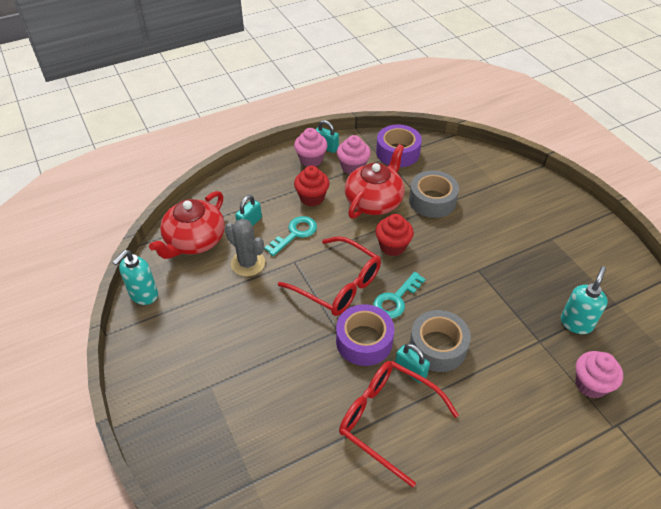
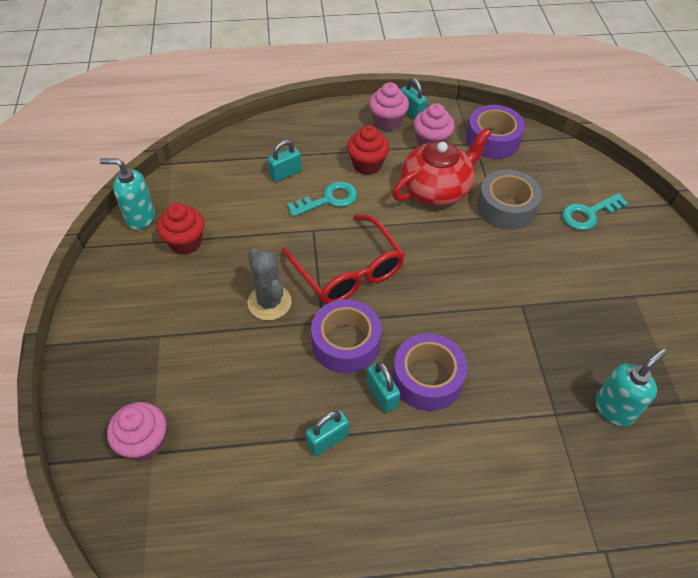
camera: 20 degrees right, 5 degrees up
turquoise soap dispenser [112,250,158,305] -> turquoise soap dispenser turned 45 degrees clockwise [100,158,155,230]
red teapot [149,191,225,259] -> none
grey cactus [225,219,265,276] -> grey cactus moved to [248,248,292,320]
red glasses [339,361,459,487] -> turquoise padlock [306,410,349,456]
turquoise key [373,272,426,319] -> turquoise key moved to [562,193,629,230]
red cupcake [375,214,414,256] -> red cupcake moved to [157,203,205,255]
grey tape [410,310,471,372] -> purple tape [392,333,467,411]
pink cupcake [575,351,623,398] -> pink cupcake moved to [107,402,166,461]

